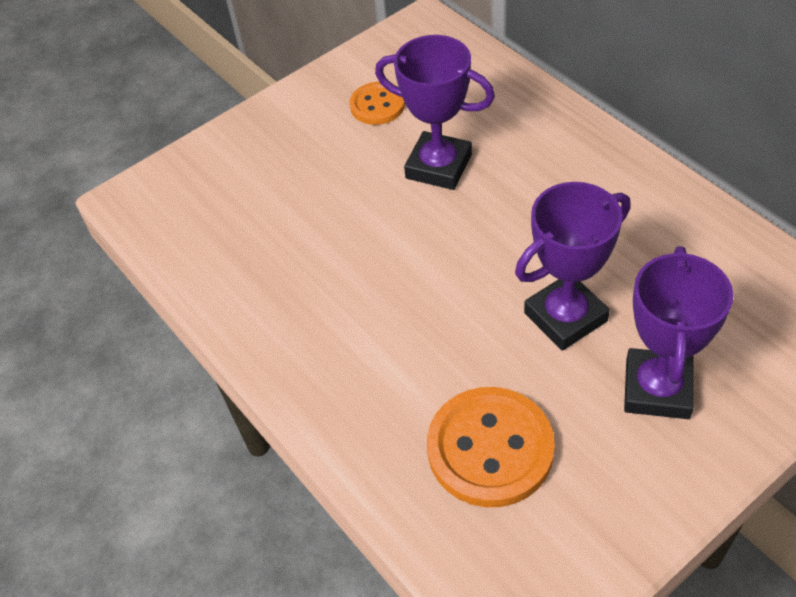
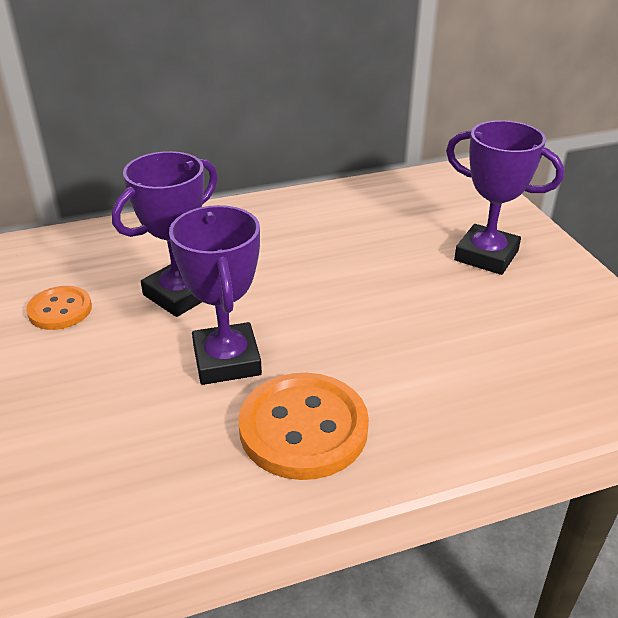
camera: 75 degrees left, 15 degrees down
orange button [427,387,555,507] -> orange button moved to [239,373,369,480]
purple trophy [515,182,631,351] -> purple trophy moved to [169,205,262,385]

